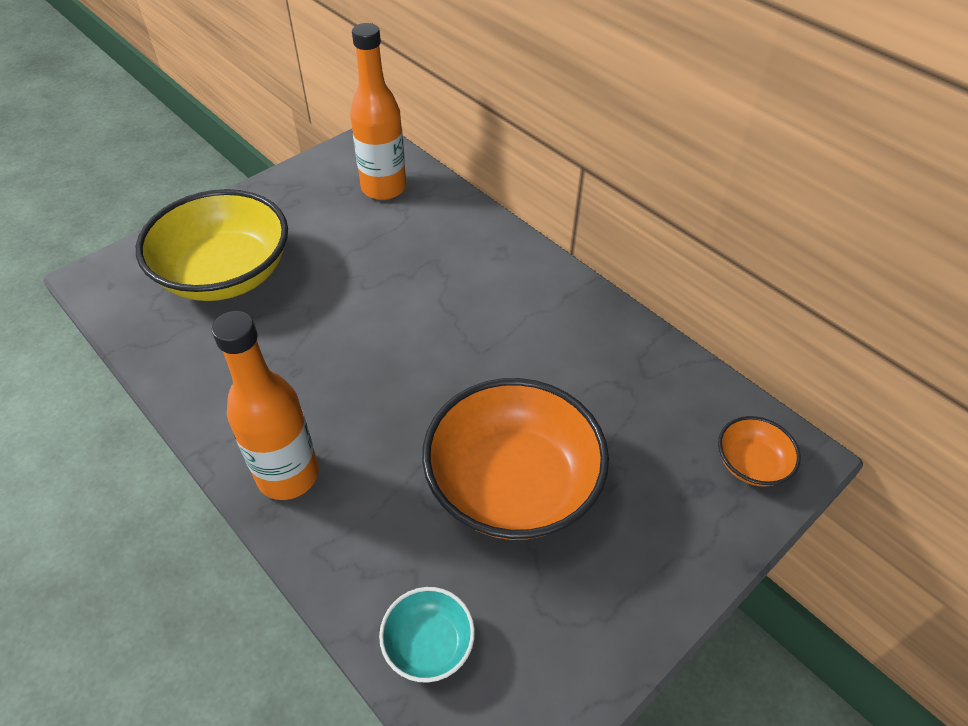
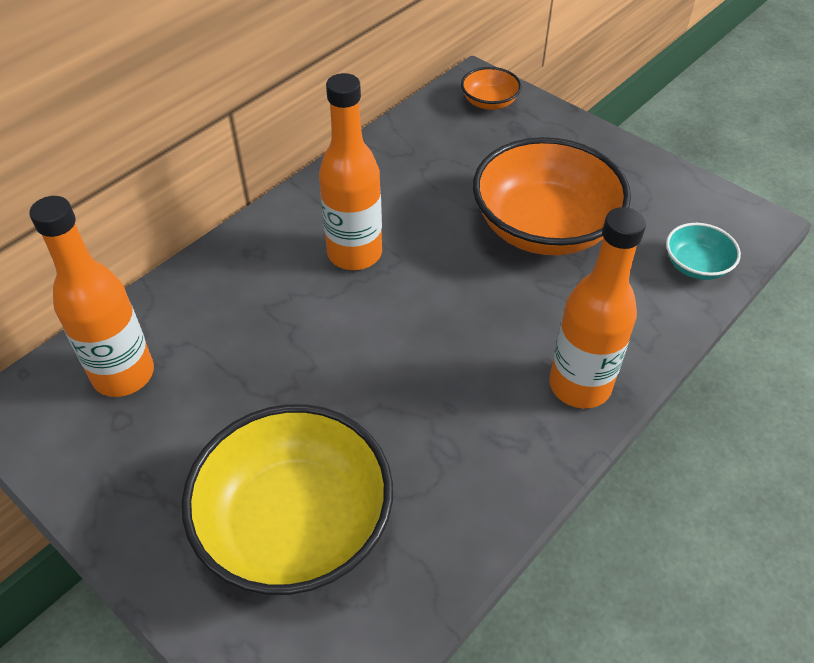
camera: 95 degrees left, 0 degrees up
none -> orange bottle [319,73,382,270]

